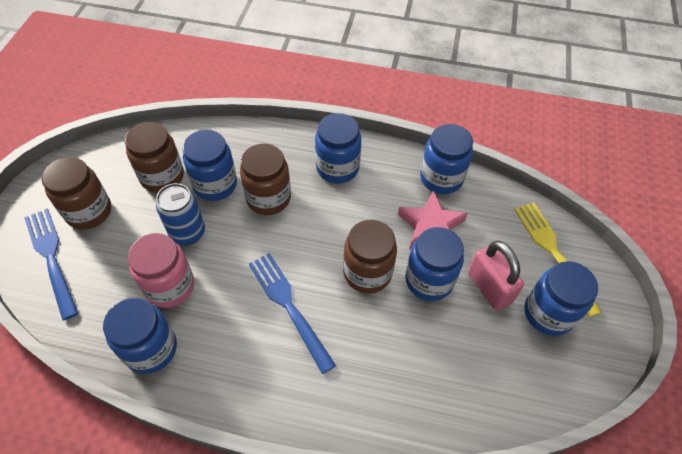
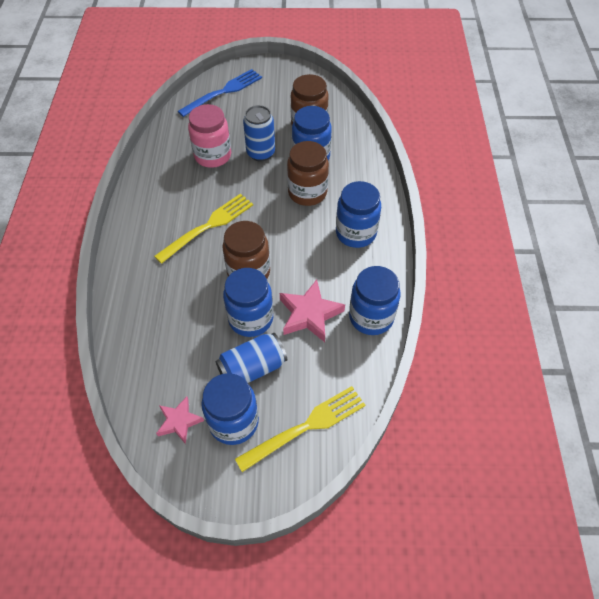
camera: 80 degrees right, 0 degrees up
brown jar [42,157,111,230] -> none
blue jar [103,298,177,374] -> none
blue fork [249,253,336,374] -> yellow fork [154,193,253,264]
pink padlock [468,241,524,311] -> blue can [216,333,287,383]
none -> pink star [156,397,204,444]

